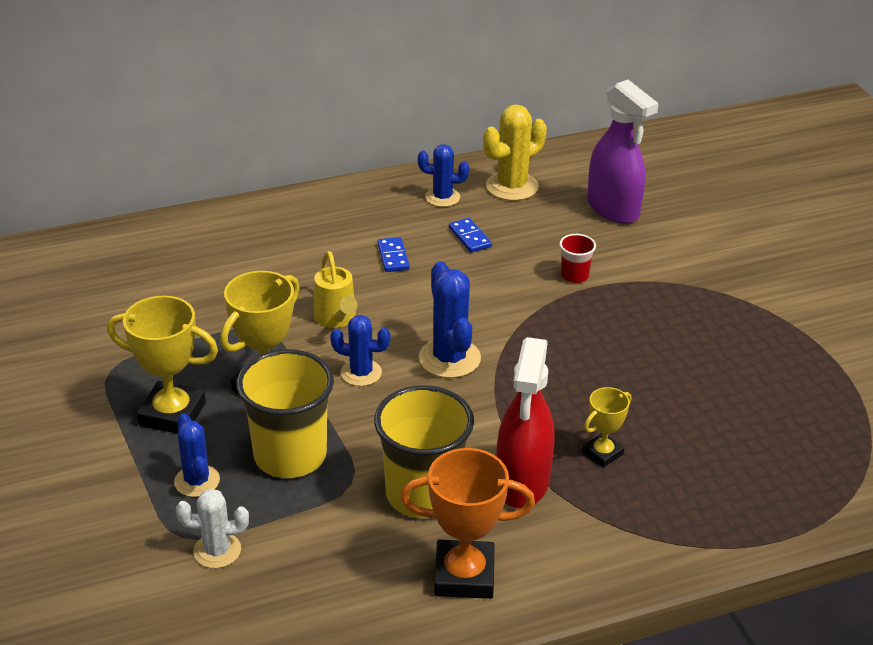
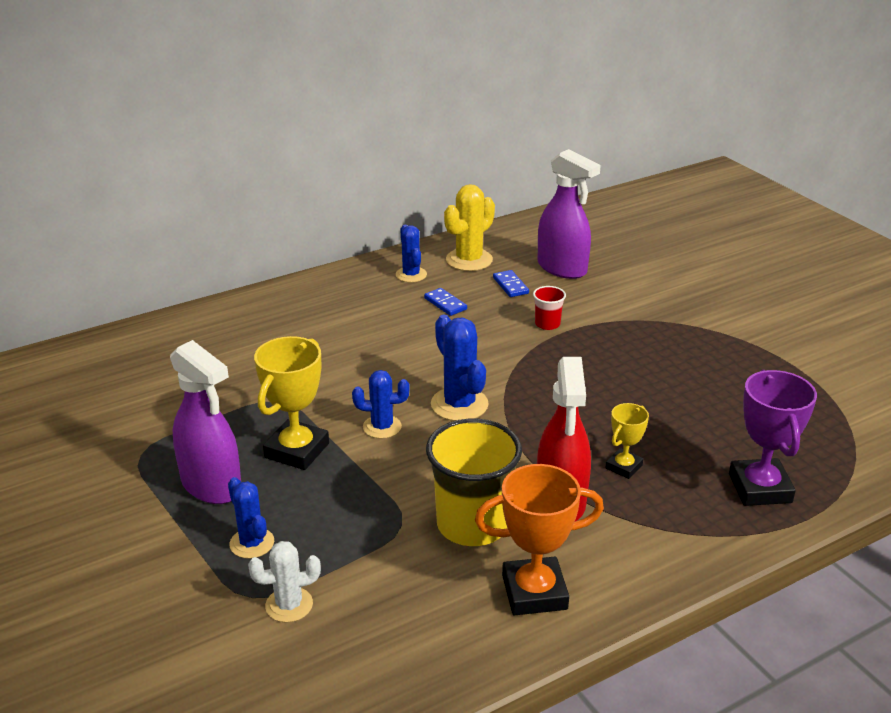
camera: 10 degrees left, 5 degrees down
yellow trophy [107,296,218,434] -> purple spray bottle [170,340,241,504]
yellow cup [236,349,334,478] -> none
yellow watering can [314,251,358,328] -> none
blue domino [377,237,410,272] -> blue domino moved to [493,270,529,297]
blue cactus [418,144,469,207] -> blue cactus turned 75 degrees clockwise [396,225,427,282]
none -> purple trophy [729,370,817,506]

